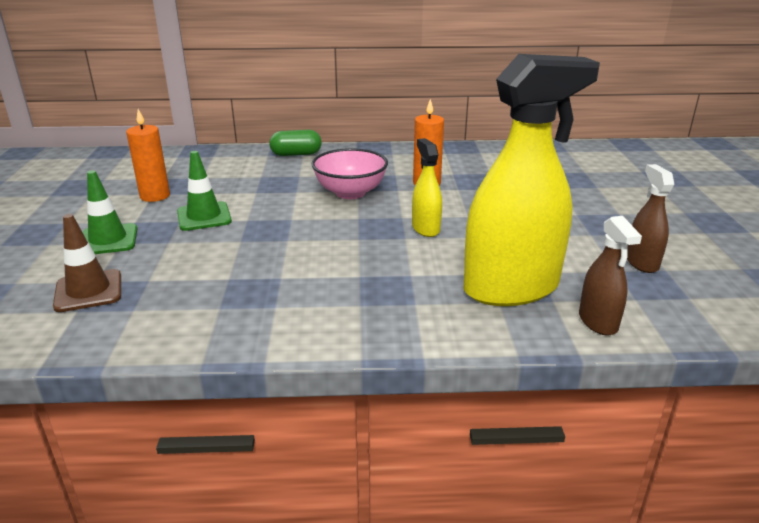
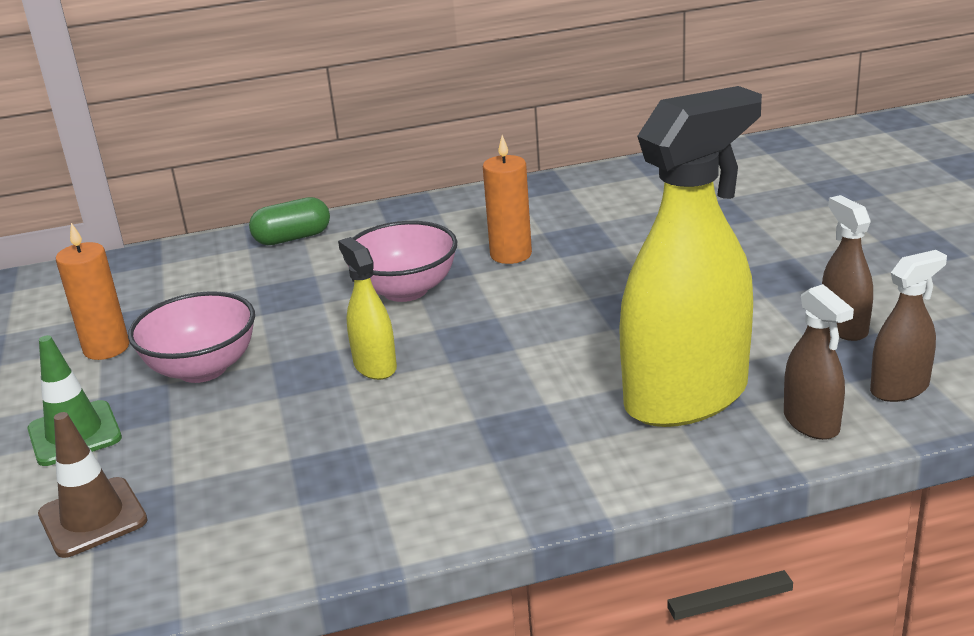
camera: 10 degrees left, 0 degrees up
green traffic cone [177,151,232,231] -> pink bowl [128,291,255,383]
yellow spray bottle [412,138,442,237] -> yellow spray bottle moved to [338,237,397,380]
none -> brown spray bottle [870,250,947,402]

